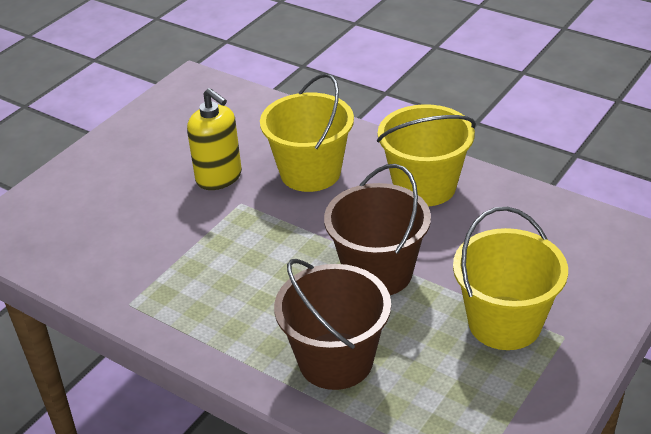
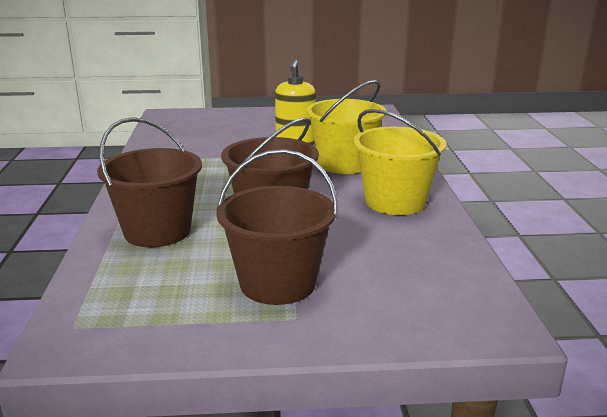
camera: 50 degrees right, 15 degrees down
yellow bucket [453,207,568,350] -> brown bucket [216,149,338,305]

